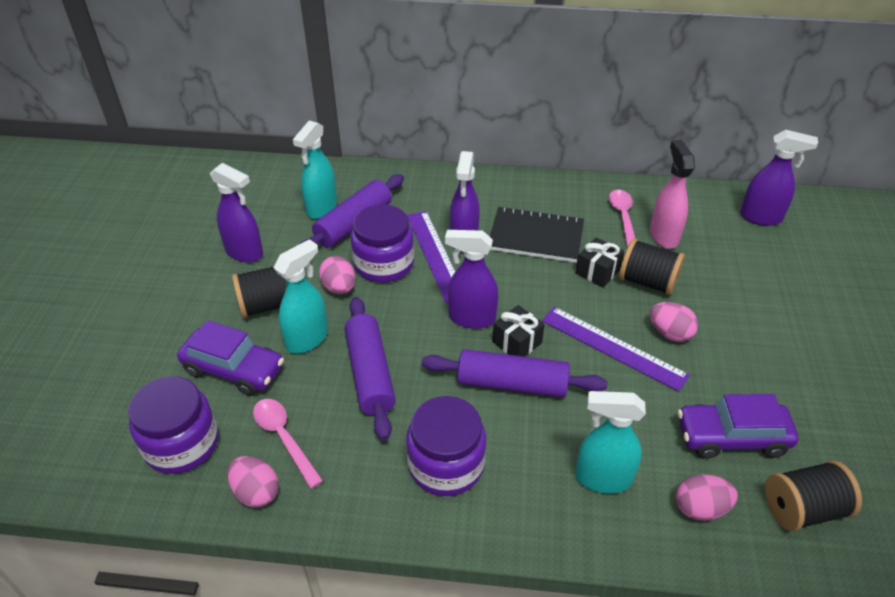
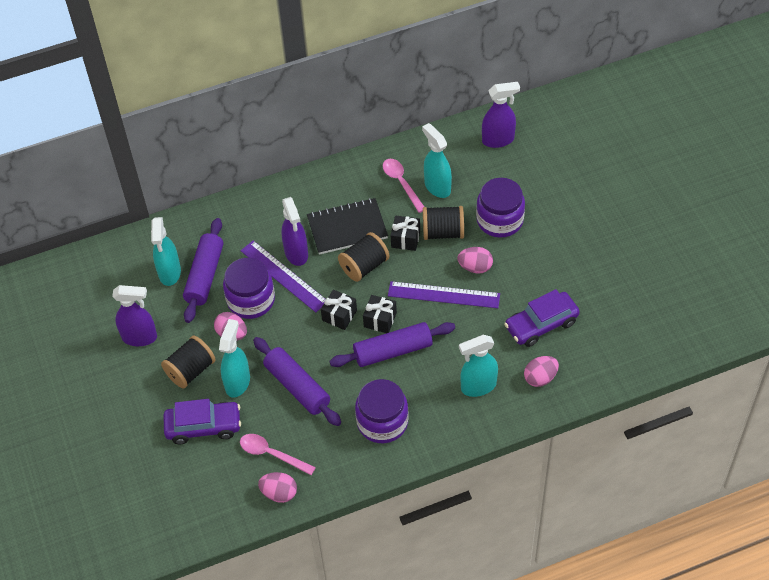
camera: 25 degrees left, 10 degrees up
purple jar [128,376,219,474] -> purple jar moved to [476,178,525,238]
purple spray bottle [445,230,498,329] -> black gift [321,290,357,330]
pink spray bottle [650,140,695,249] -> turquoise spray bottle [422,123,452,198]
black spool [765,460,862,531] -> black spool moved to [338,232,389,282]

